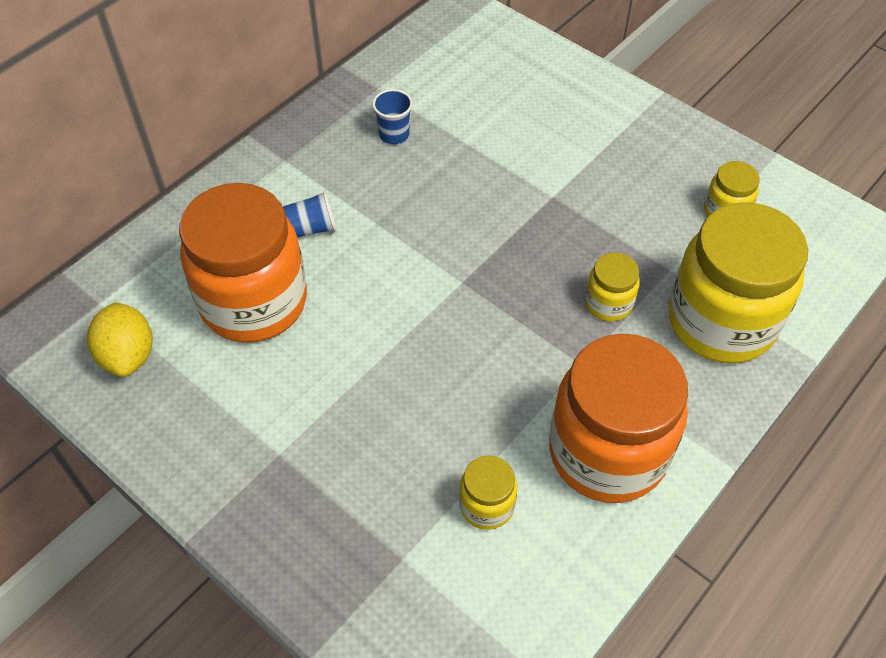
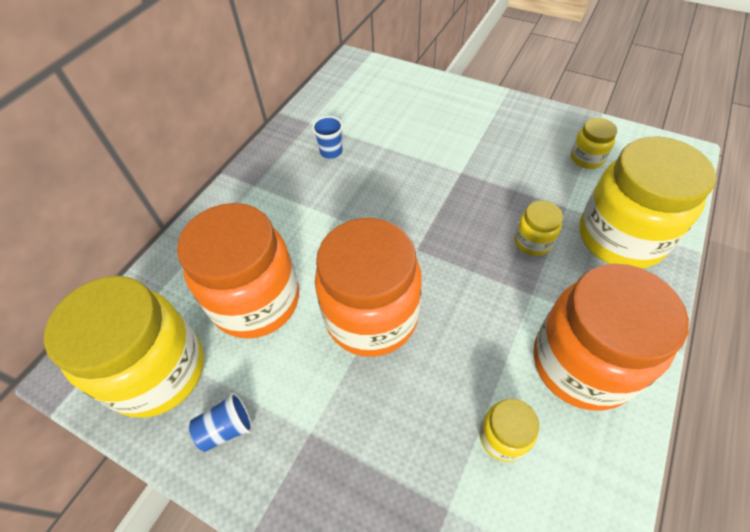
camera: 10 degrees left, 0 degrees up
yellow lemon [87,302,153,377] -> yellow jar [44,276,204,418]
blue cup [283,191,336,237] -> blue cup moved to [189,393,252,452]
none -> orange jar [315,218,422,357]

